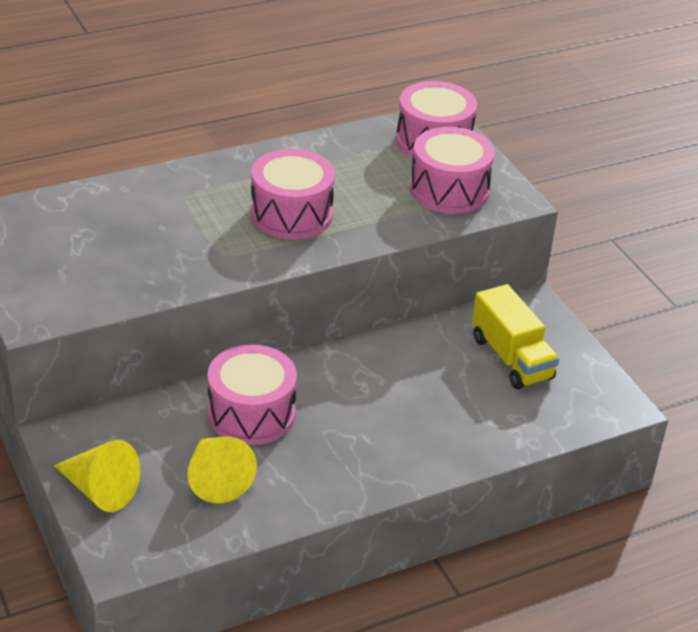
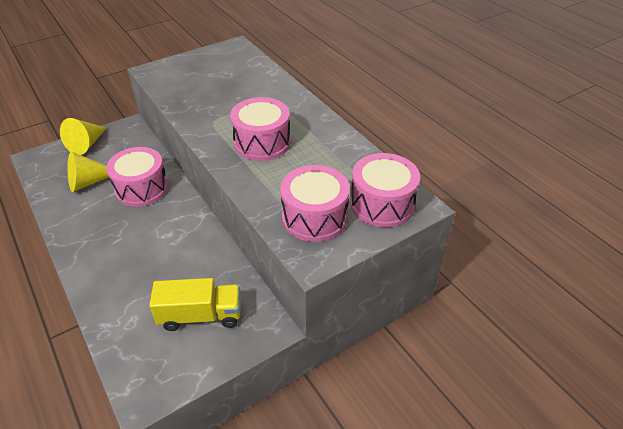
camera: 85 degrees right, 5 degrees up
yellow truck [472,284,559,389] -> yellow truck turned 150 degrees counterclockwise [149,278,241,331]

